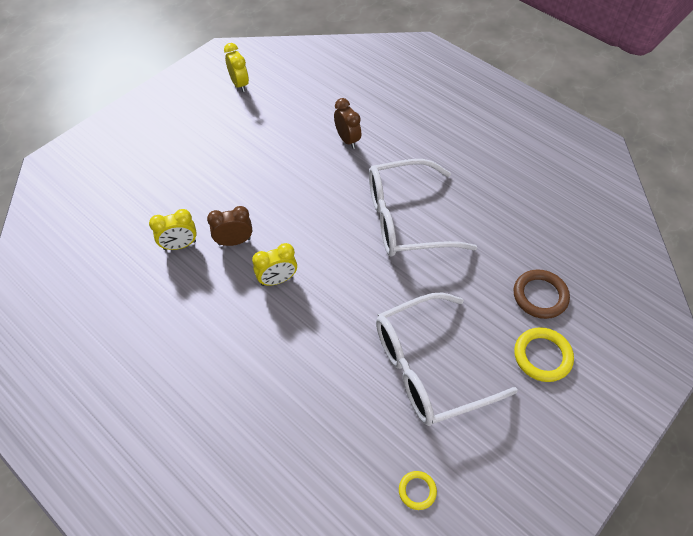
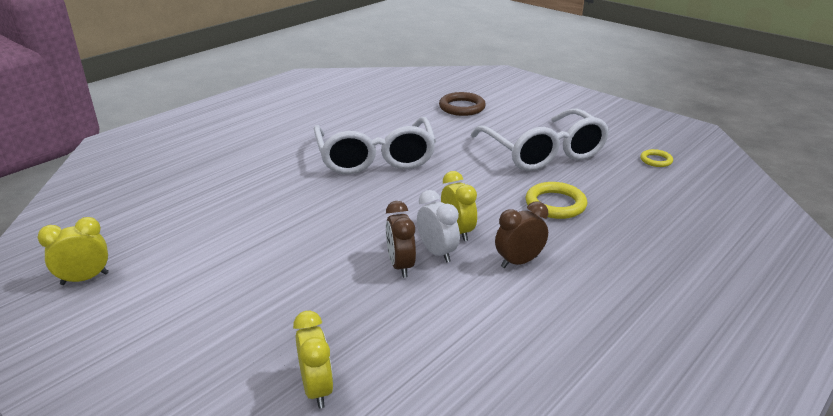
camera: 90 degrees left, 25 degrees down
yellow clock [149,209,197,250] -> yellow clock moved to [293,311,334,408]
brown clock [334,98,361,149] -> brown clock moved to [495,201,548,268]
yellow ring [514,327,574,382] -> yellow ring moved to [526,182,587,219]
none -> white clock [417,190,460,263]

